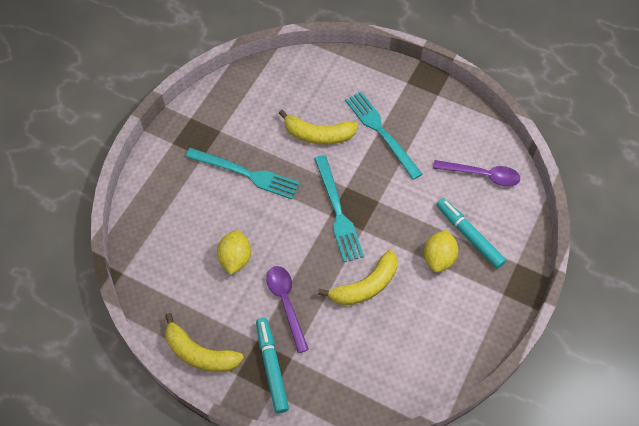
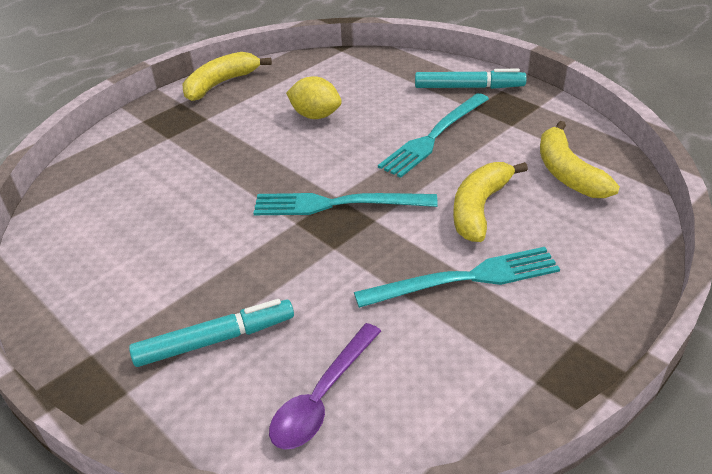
camera: 110 degrees right, 20 degrees down
turquoise marker [256,318,289,414] -> turquoise marker moved to [415,69,527,89]
purple spoon [266,266,309,353] -> none
yellow banana [318,250,397,306] -> yellow banana moved to [540,121,620,198]
yellow lemon [424,230,458,273] -> none

